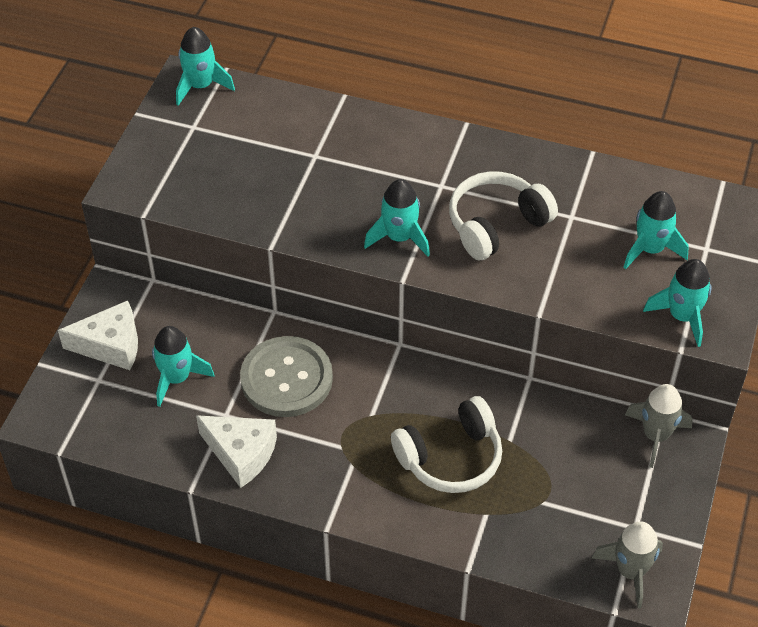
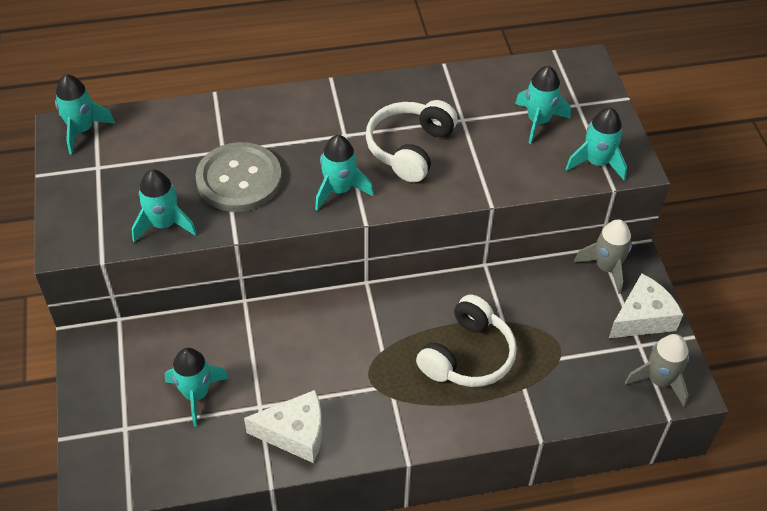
camera: 30 degrees left, 0 degrees up
white cheese [58,300,138,370] -> white cheese moved to [608,273,683,339]
grey button [240,336,333,417] -> grey button moved to [196,142,282,212]
none -> turquoise rocket [132,169,197,243]

